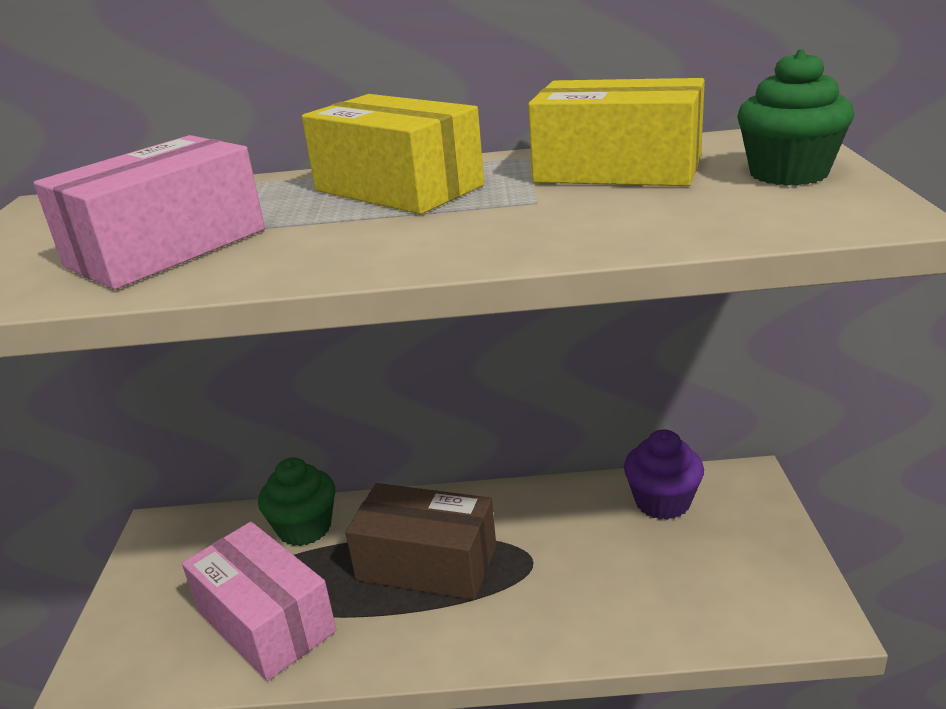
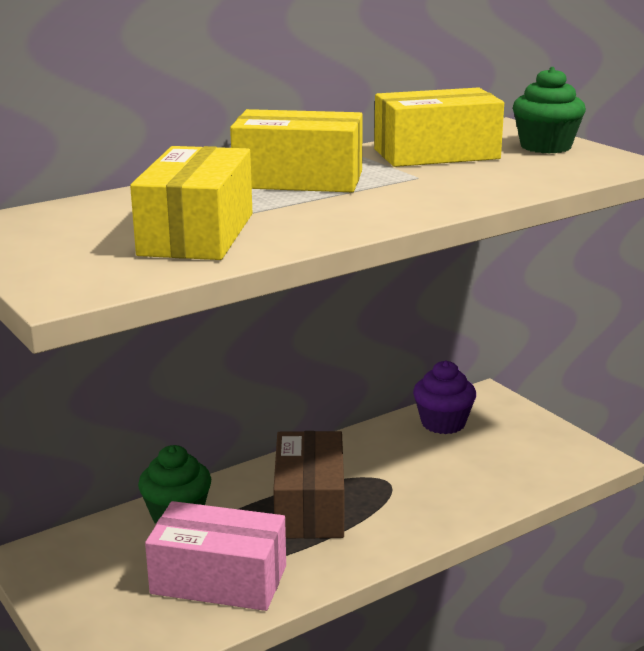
camera: 35 degrees left, 5 degrees down
pink box [34,135,265,290] -> yellow box [130,146,252,260]
brown box [345,483,496,600] -> brown box turned 75 degrees counterclockwise [273,431,344,539]

